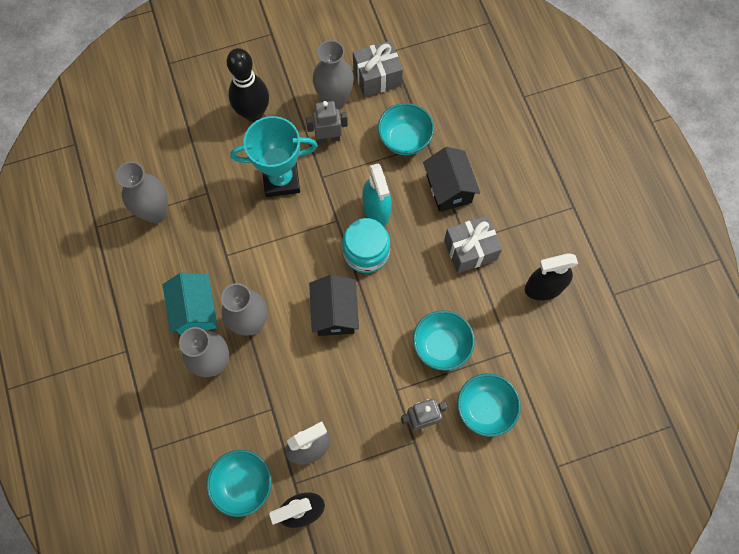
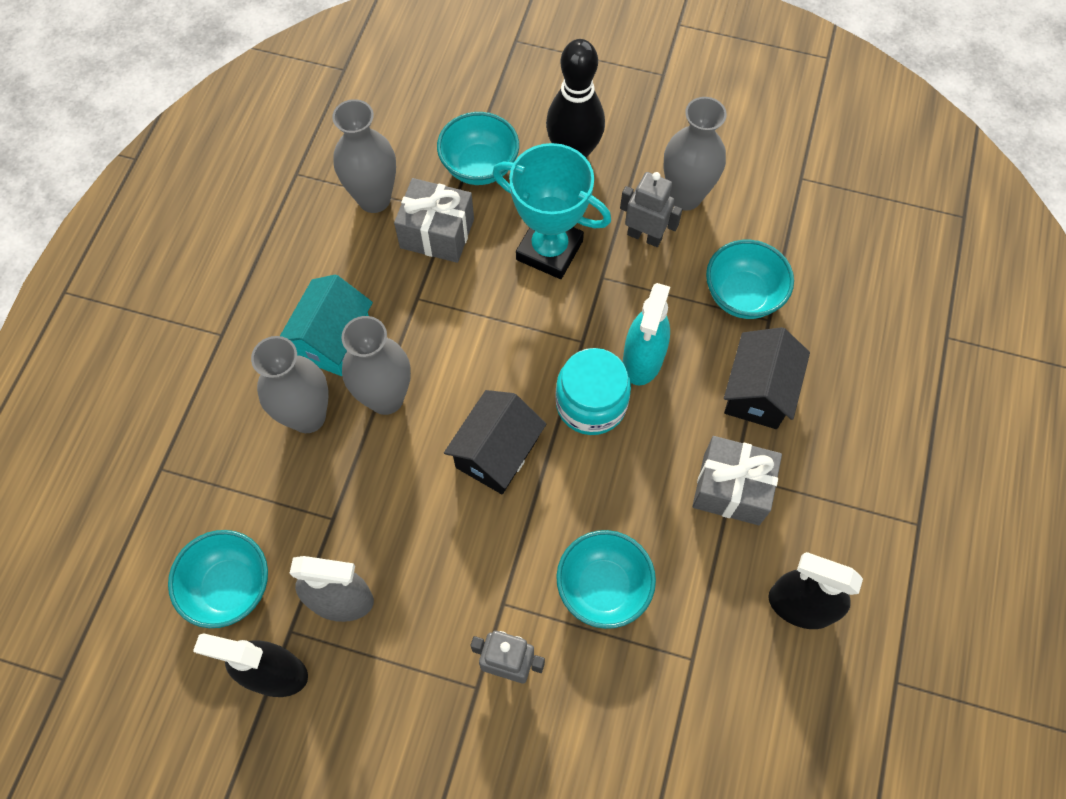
camera: 35 degrees right, 5 degrees down
grey gift [353,40,403,97] -> grey gift moved to [394,178,474,263]
turquoise bowl [457,373,521,437] -> turquoise bowl moved to [437,112,519,185]

